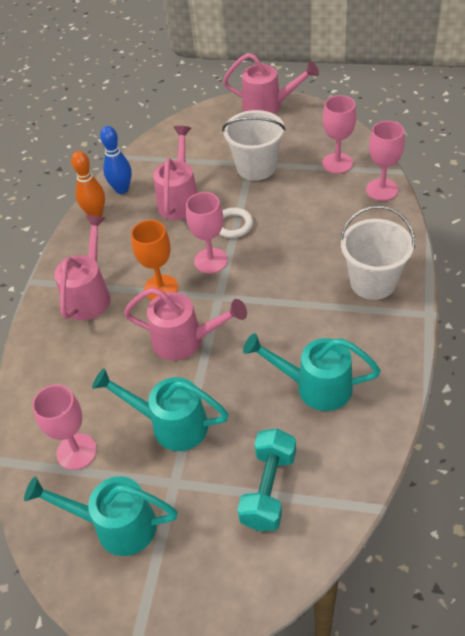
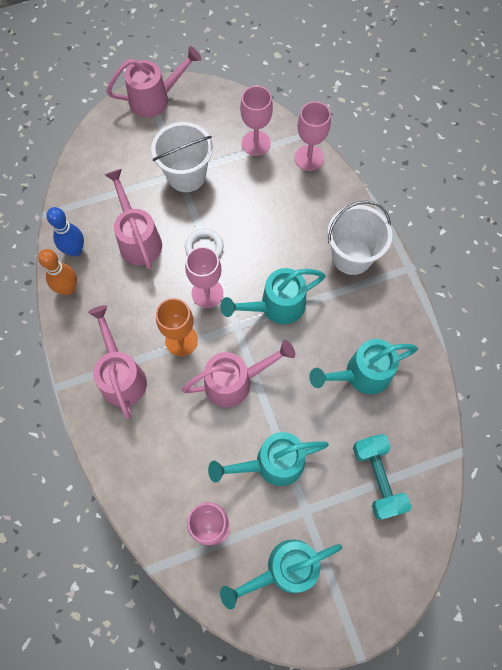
camera: 35 degrees left, 20 degrees up
none -> turquoise watering can [220,268,325,324]

